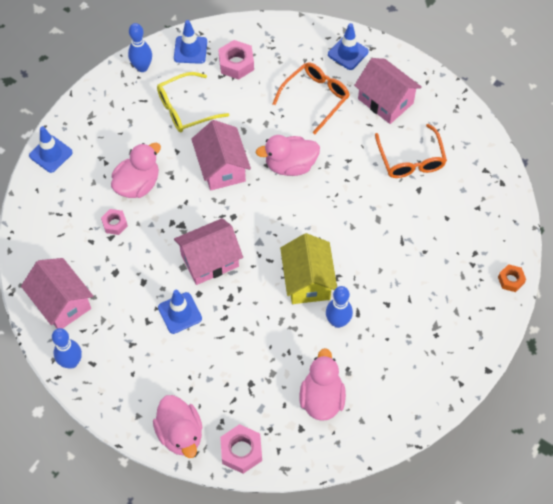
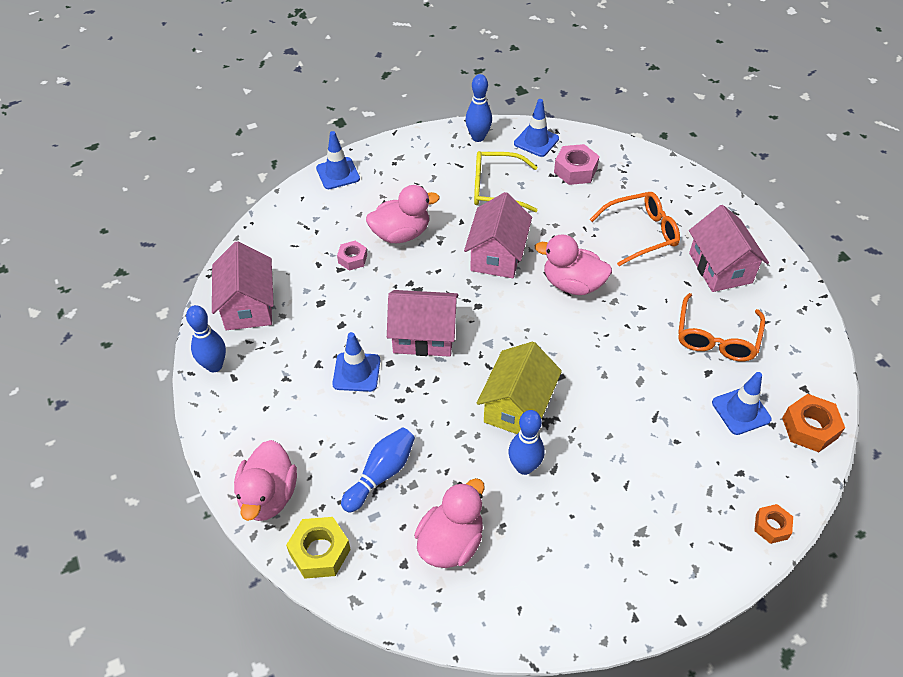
camera: 30 degrees right, 10 degrees down
pink nut [220,424,262,474] -> yellow nut [286,517,351,579]
blue traffic cone [328,23,369,70] -> blue traffic cone moved to [712,372,772,435]
none -> blue bowling pin [341,427,415,512]
none -> orange nut [782,394,845,452]

